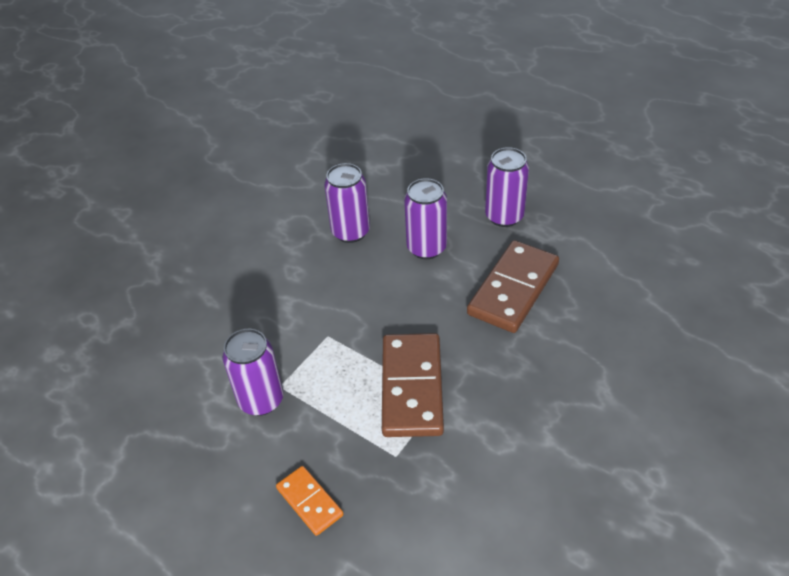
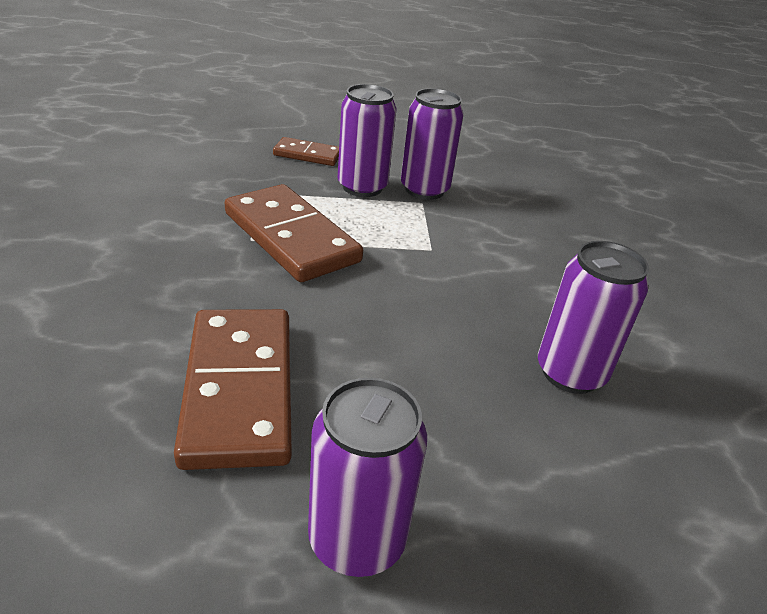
camera: 135 degrees right, 10 degrees down
orange domino [276,466,343,536] -> brown domino [273,137,339,166]
purple can [404,178,447,259] -> purple can moved to [338,84,396,197]

